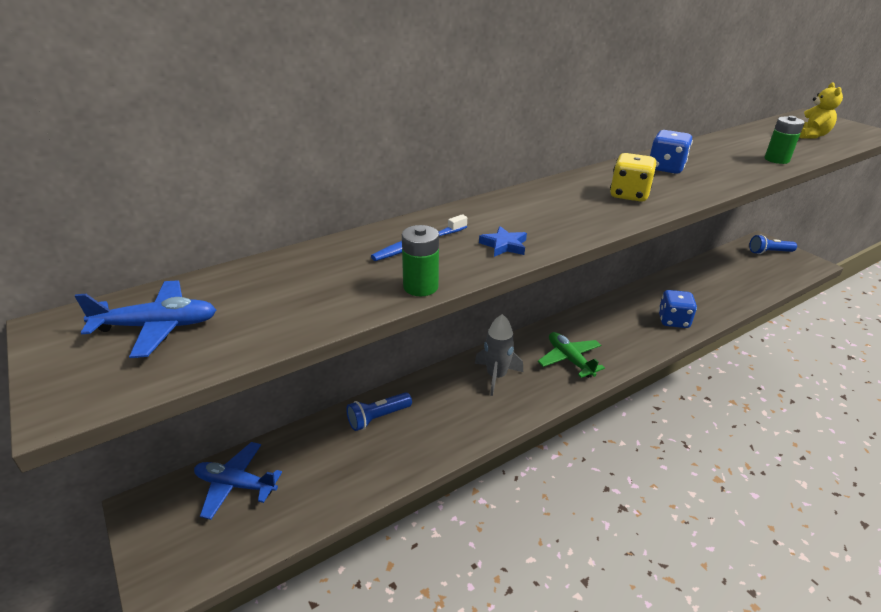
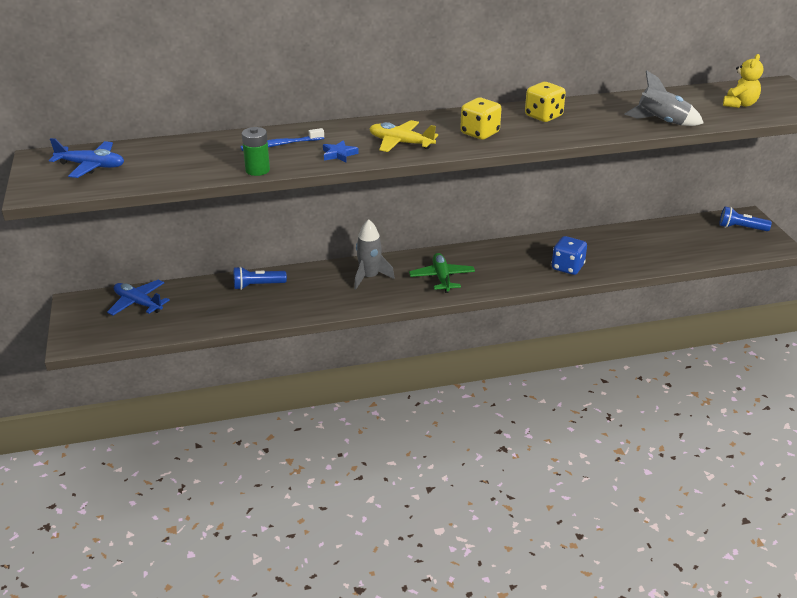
camera: 20 degrees right, 0 degrees up
blue dice [650,130,693,174] -> yellow dice [525,82,566,122]
green battery [764,116,805,164] -> grey rocket [624,70,704,126]
none -> yellow plane [369,120,438,152]

